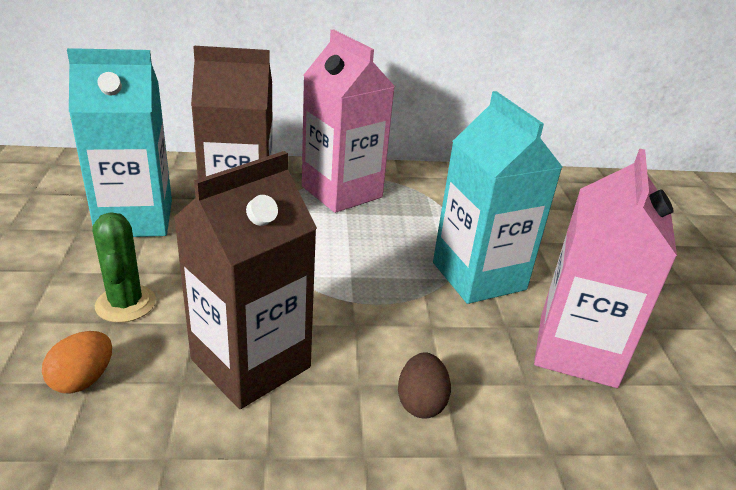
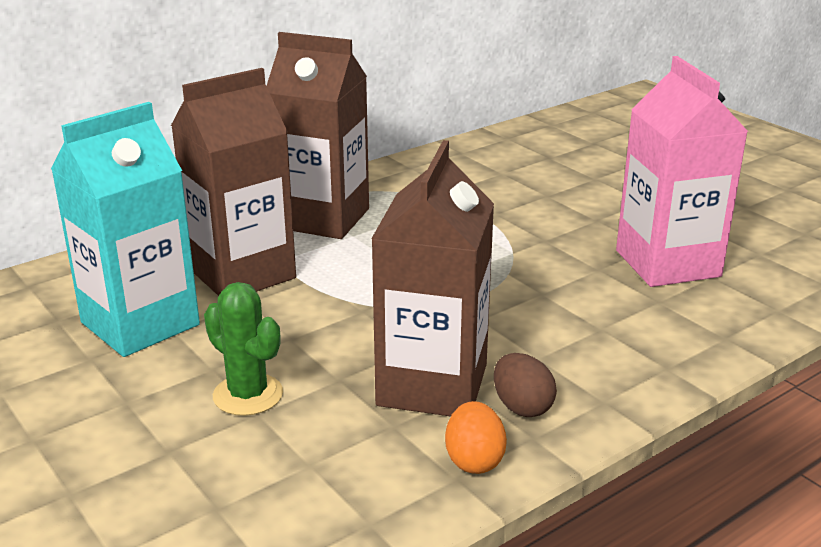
camera: 30 degrees left, 5 degrees down
orange egg [42,331,112,394] -> orange egg moved to [445,401,507,474]
pink carton [302,29,395,213] -> brown carton [266,32,369,239]
brown egg [398,352,451,419] -> brown egg moved to [494,353,557,417]
turquoise carton [433,91,562,304] -> none

